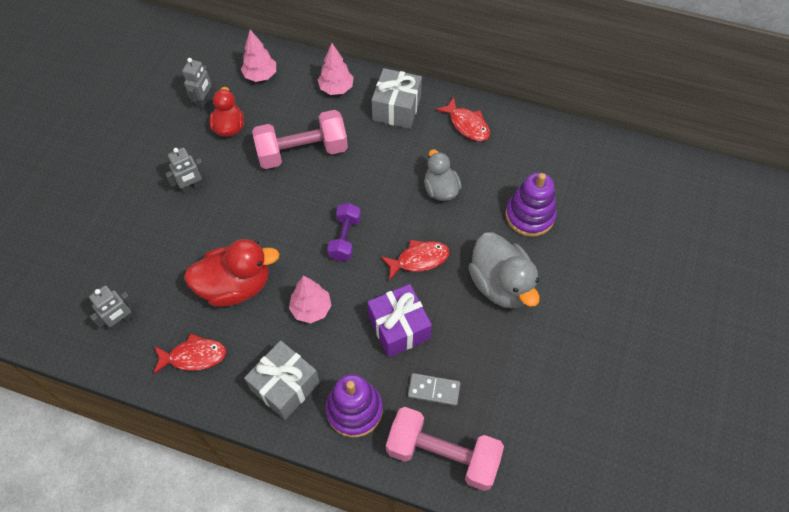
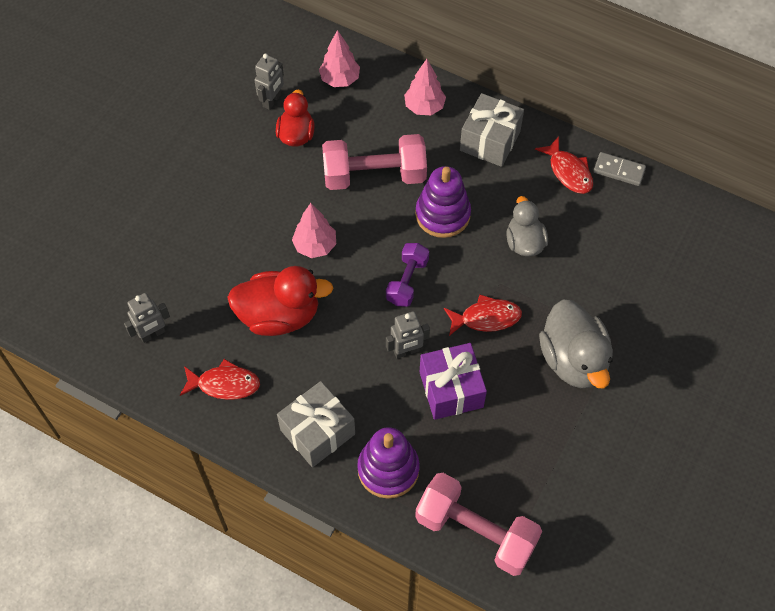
camera: 10 degrees right, 0 degrees up
grey robot [165,148,206,194] -> grey robot moved to [386,311,430,359]
pink tree [289,276,332,323] -> pink tree moved to [292,203,336,258]
grey domino [408,373,461,406] -> grey domino moved to [593,152,646,186]
purple stacking toy [505,173,557,237] -> purple stacking toy moved to [415,166,471,238]

